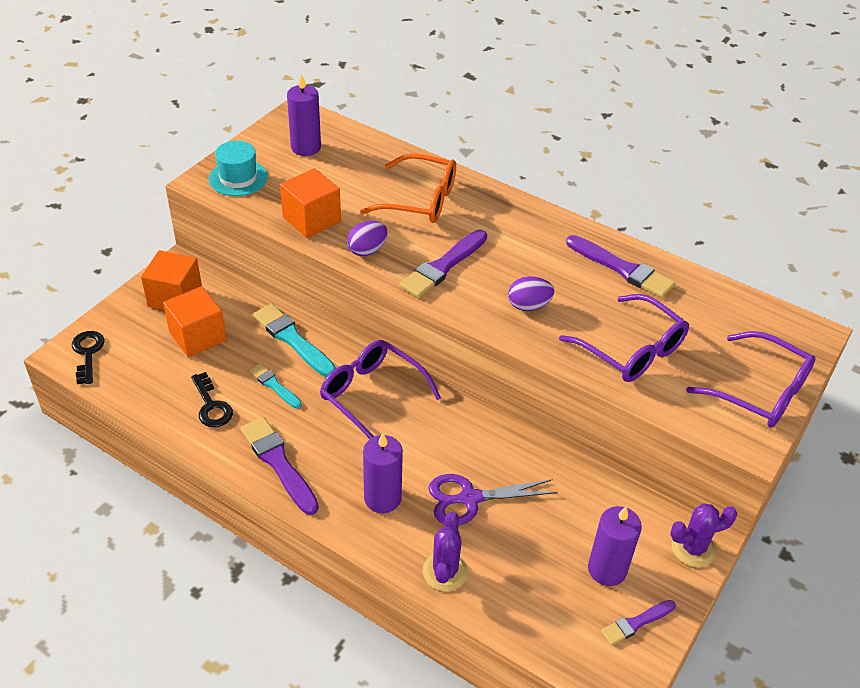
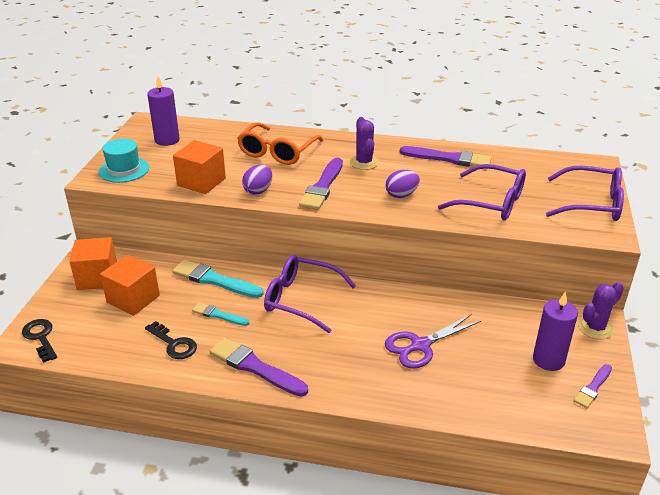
camera: 20 degrees left, 10 degrees down
orange glasses [360,153,456,223] -> orange glasses turned 120 degrees clockwise [237,122,324,165]
purple candle [363,433,403,513] -> none
purple cactus [423,512,468,591] -> purple cactus moved to [350,117,379,170]

